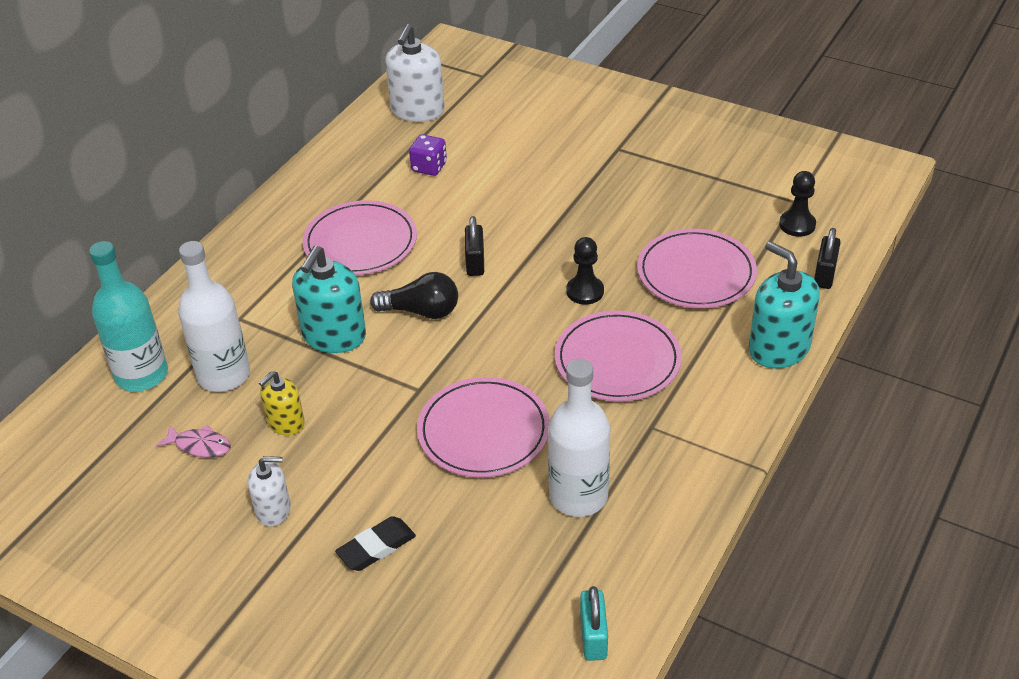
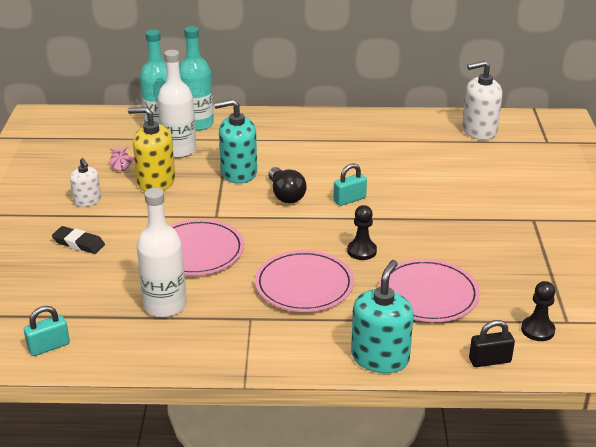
camera: 60 degrees right, 10 degrees down
yellow soap dispenser [259,371,305,435] -> yellow soap dispenser [128,107,175,191], size x1.70
pink plate [302,200,417,275] -> none
purple dice [409,134,447,176] -> none
black padlock [465,216,484,276] -> turquoise padlock [333,163,367,206]
none -> turquoise bottle [179,26,214,131]

